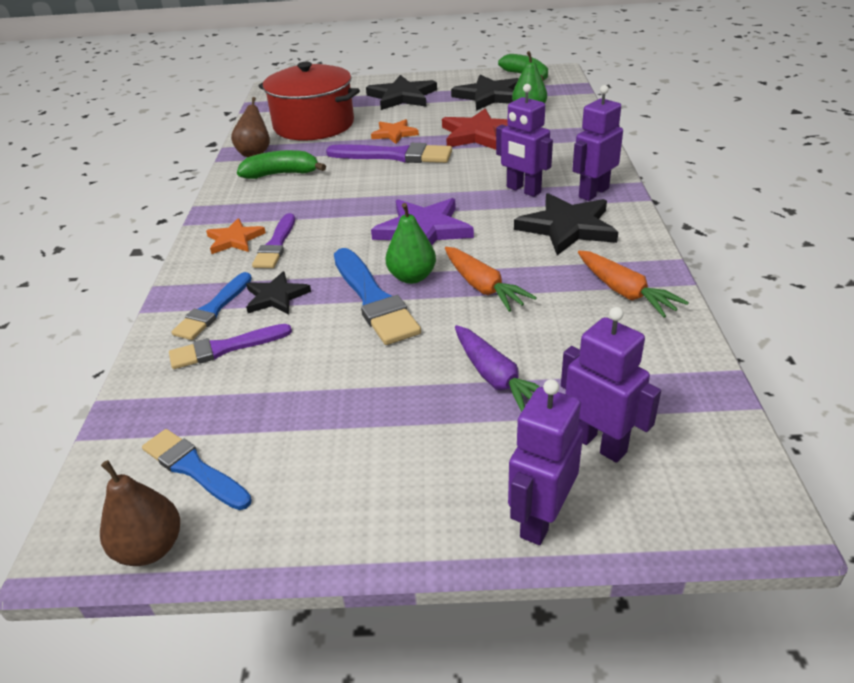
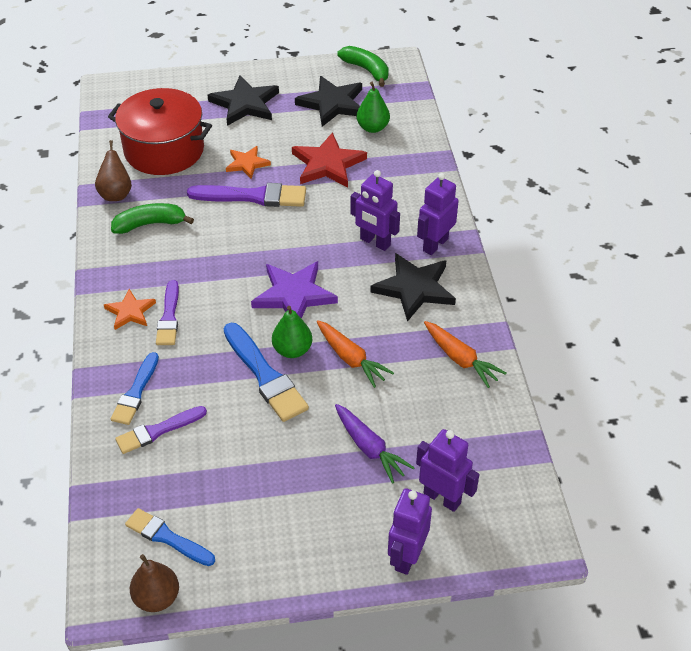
camera: 10 degrees left, 10 degrees up
black star [246,271,311,315] -> none

